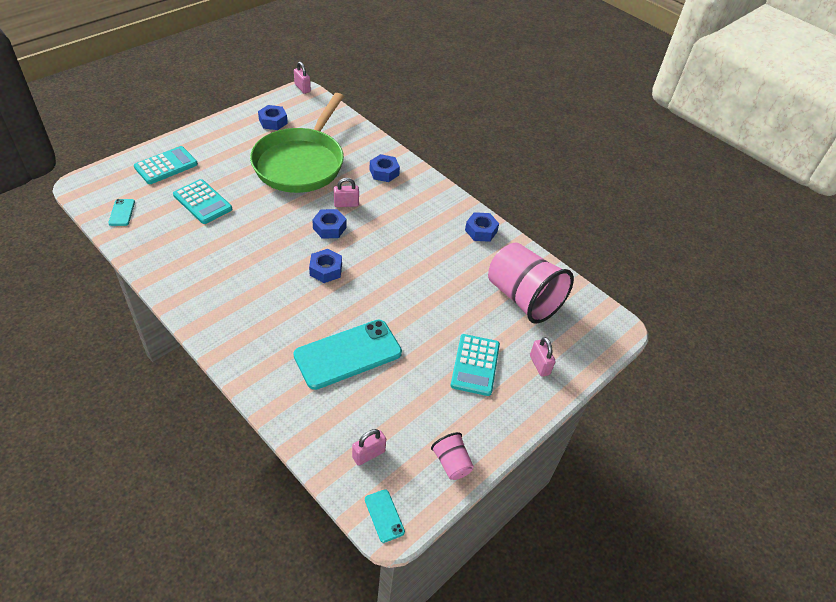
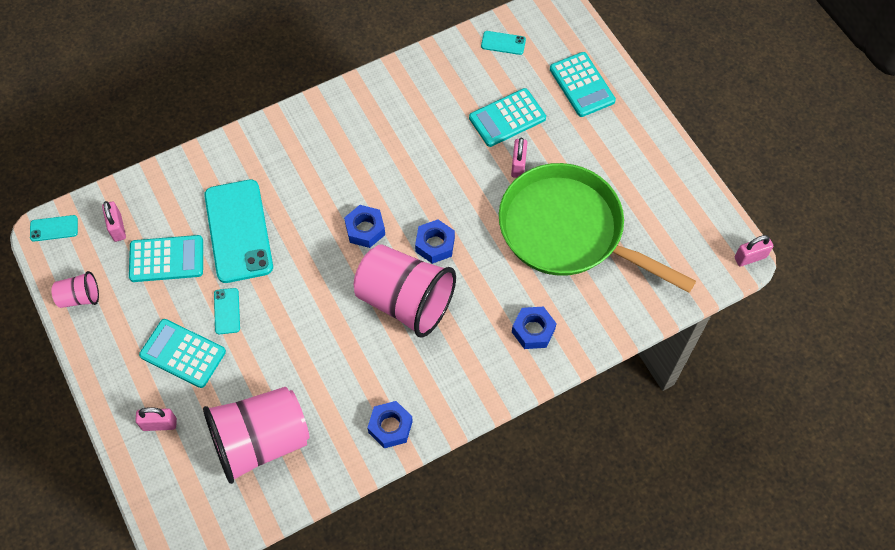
camera: 110 degrees right, 15 degrees up
blue nut [258,105,288,130] -> none
pink padlock [334,178,359,207] -> pink padlock moved to [511,138,527,178]
none -> turquoise calculator [129,235,203,282]
none -> turquoise phone [214,288,240,334]
none -> pink cup [354,244,456,338]

